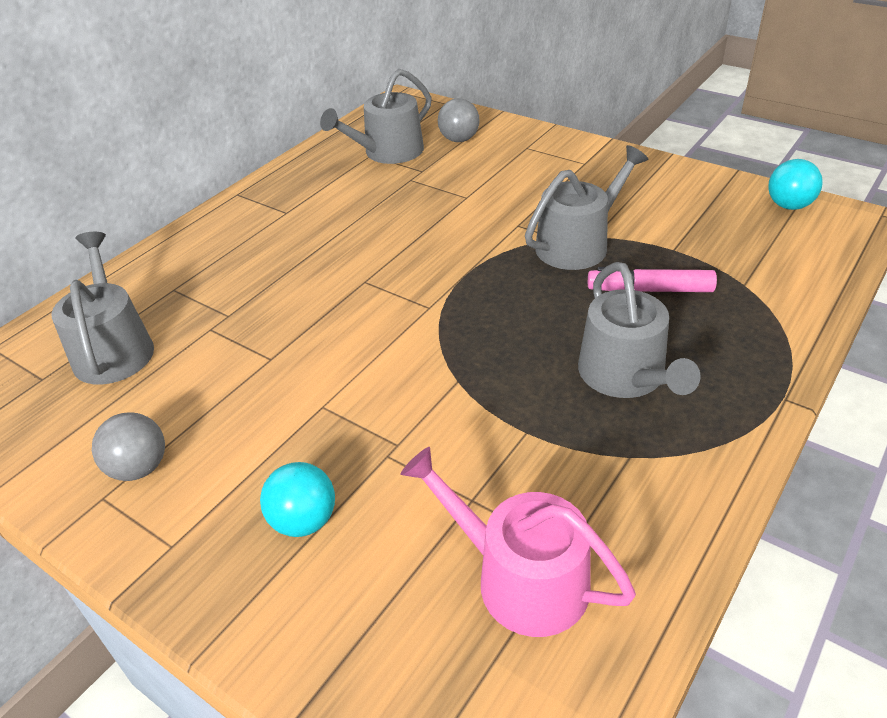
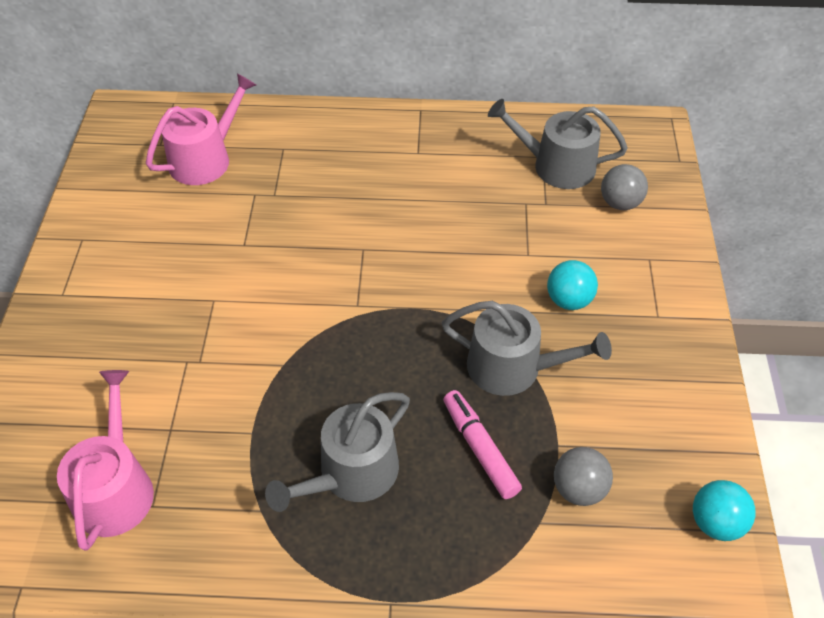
camera: 55 degrees right, 10 degrees up
grey watering can [51,232,154,385] -> pink watering can [146,73,256,185]
grey ball [92,412,165,481] -> grey ball moved to [554,447,613,506]
turquoise ball [260,462,335,537] -> turquoise ball moved to [547,260,598,310]

